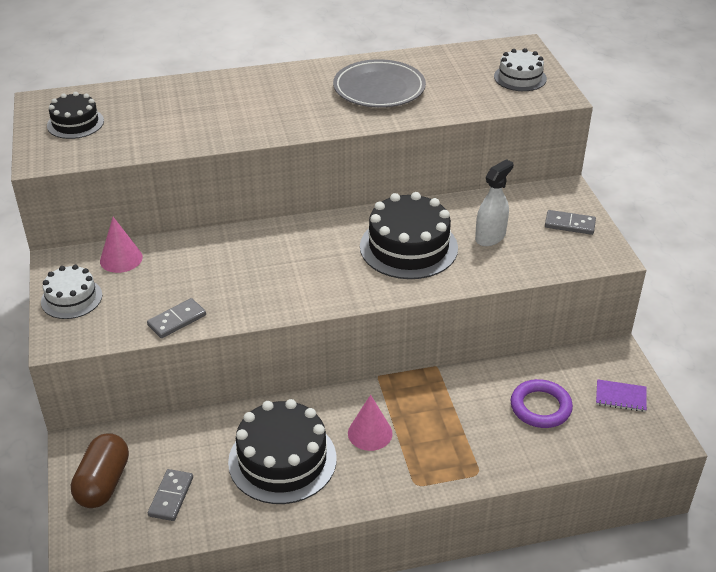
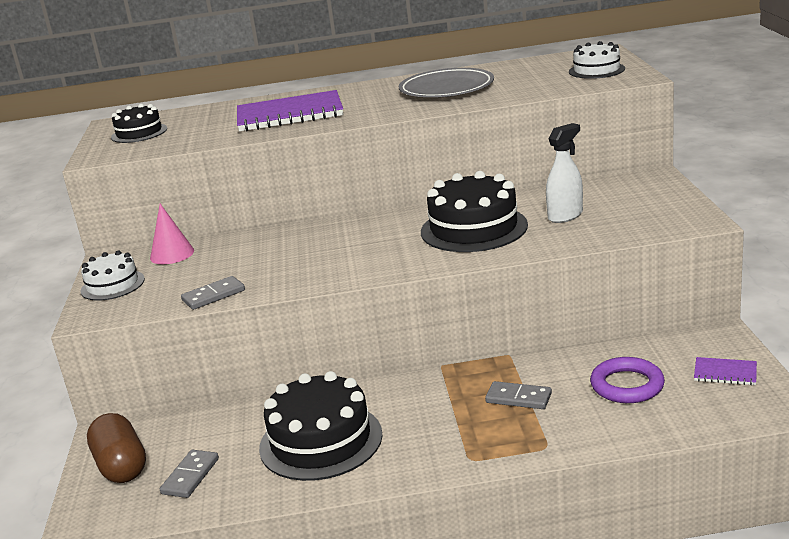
camera: 10 degrees right, 15 degrees down
brown capsule [71,433,129,508] -> brown capsule turned 45 degrees counterclockwise [87,413,146,483]
pink cone [348,395,393,451] -> none
grey domino [545,210,596,235] -> grey domino moved to [485,381,552,409]
none -> purple notebook [237,90,343,131]

